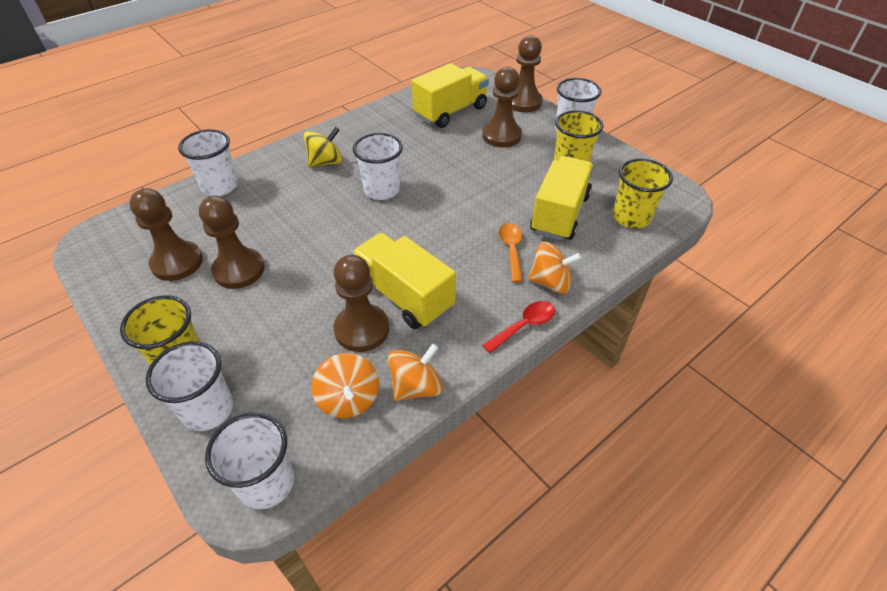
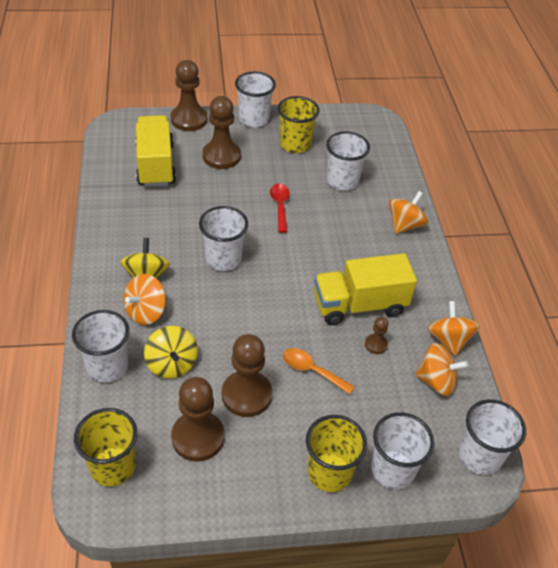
camera: 60 degrees left, 0 degrees up
brown pawn [334,255,389,352] -> brown pawn [365,317,388,354], size x0.48
red spoon [482,301,555,353] -> red spoon moved to [270,183,290,233]
orange spoon [499,223,523,282] -> orange spoon moved to [283,348,354,394]
yellow truck [530,156,594,241] -> white cup [326,131,370,191]
yellow cup [613,158,673,228] -> yellow cup moved to [74,408,137,486]
none -> orange spinning top [124,274,166,325]
none -> yellow spinning top [144,326,198,379]

